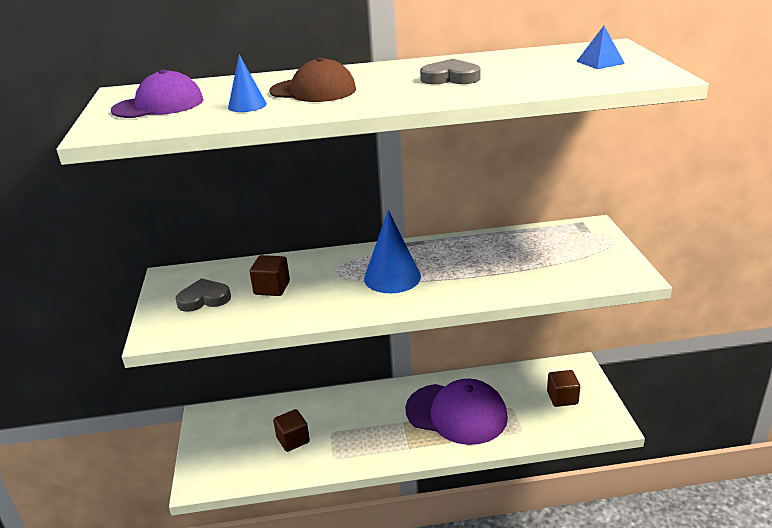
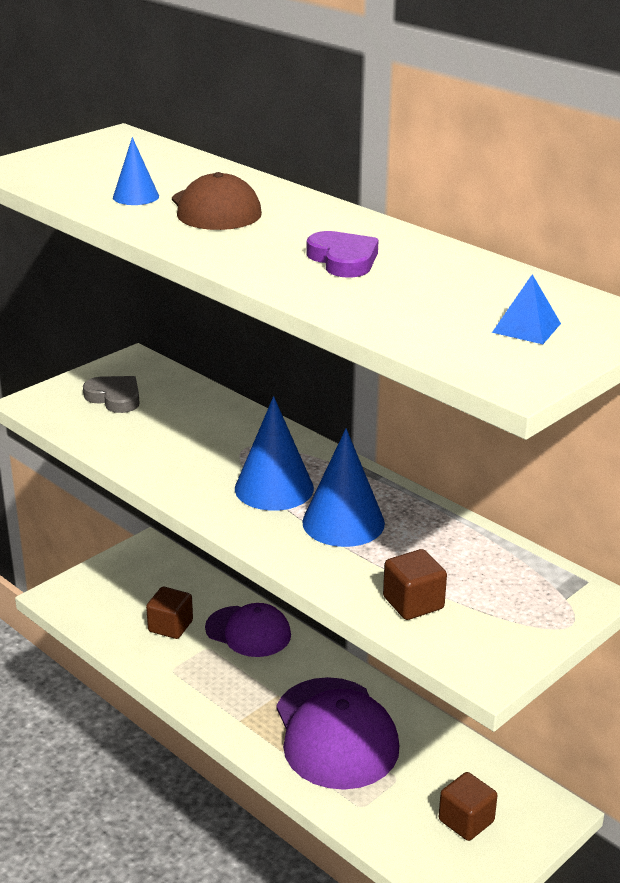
camera: 50 degrees right, 0 degrees up
purple cap [111,70,203,118] -> purple cap moved to [205,603,291,657]
brown cube [250,255,290,296] -> brown cube moved to [383,549,447,620]
grey heart [420,59,481,84] -> purple heart [307,231,379,278]
none -> blue cone [302,428,385,547]

